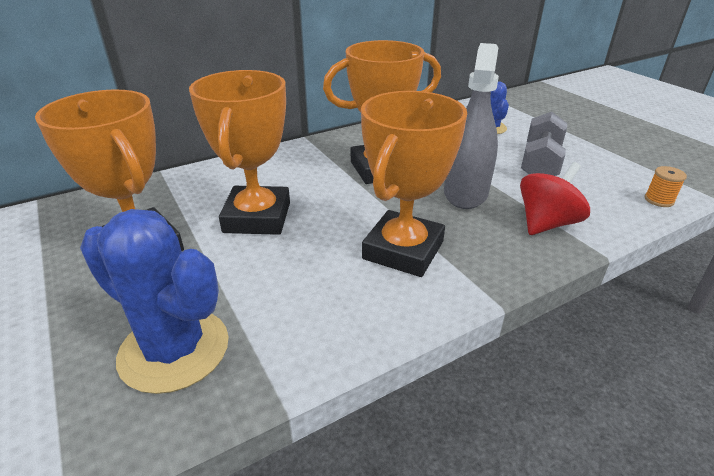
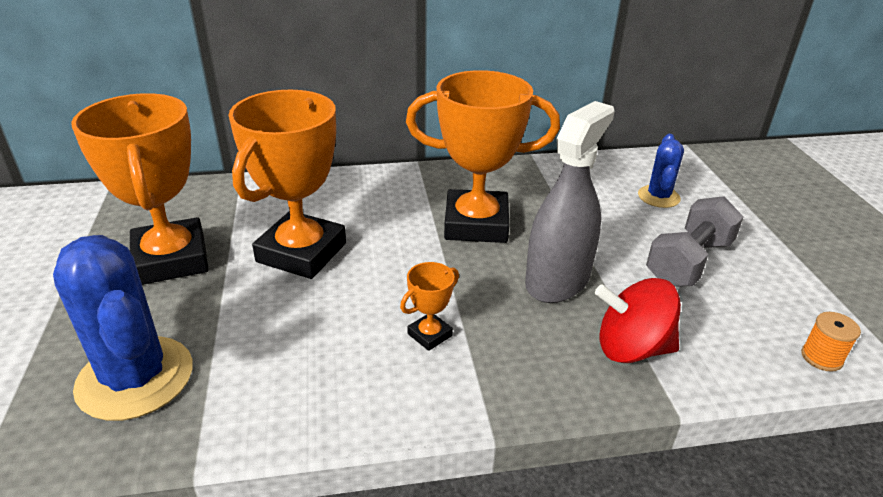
camera: 20 degrees right, 0 degrees up
orange trophy [361,91,467,277] -> orange trophy [400,262,459,351], size x0.42
red spinning top [520,162,590,235] -> red spinning top turned 150 degrees counterclockwise [595,278,681,363]

